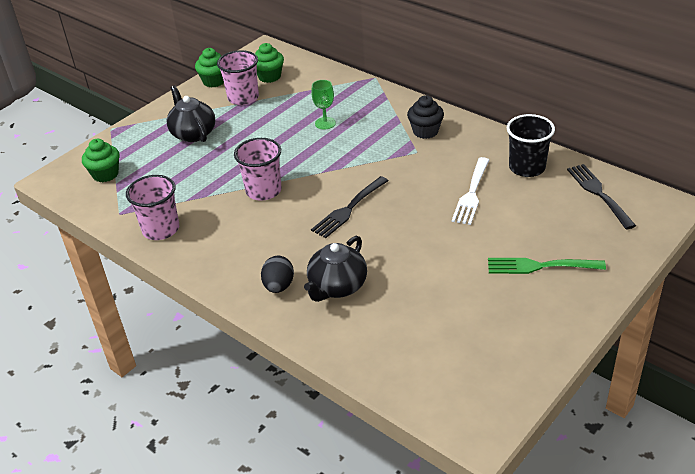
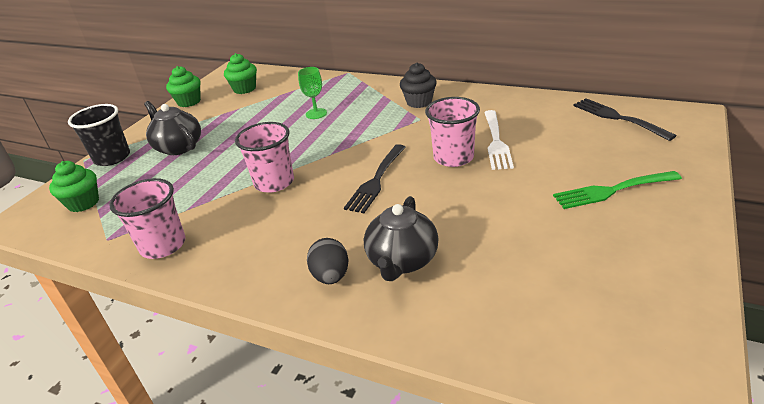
camera: 15 degrees left, 5 degrees down
pink cup [217,50,259,105] -> pink cup moved to [425,97,480,167]
black cup [507,114,555,177] -> black cup moved to [68,104,130,166]

